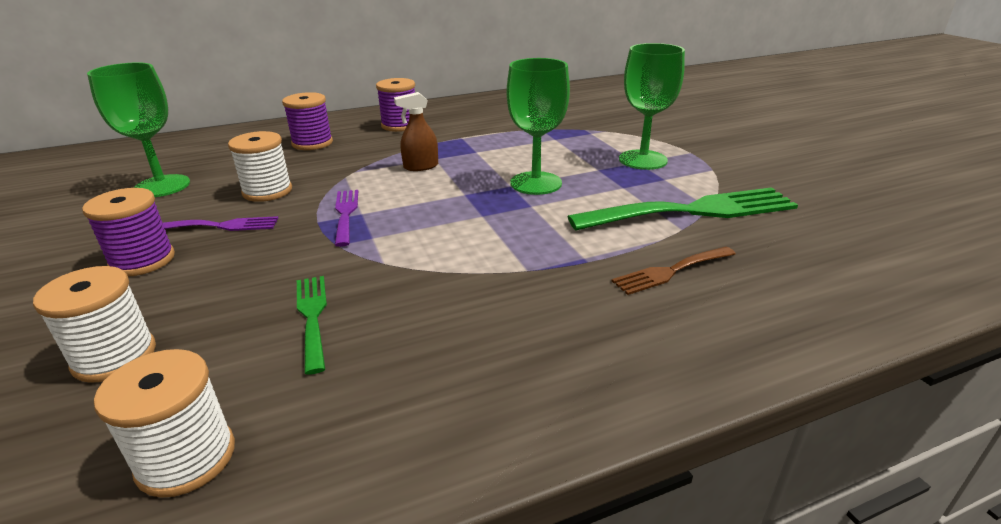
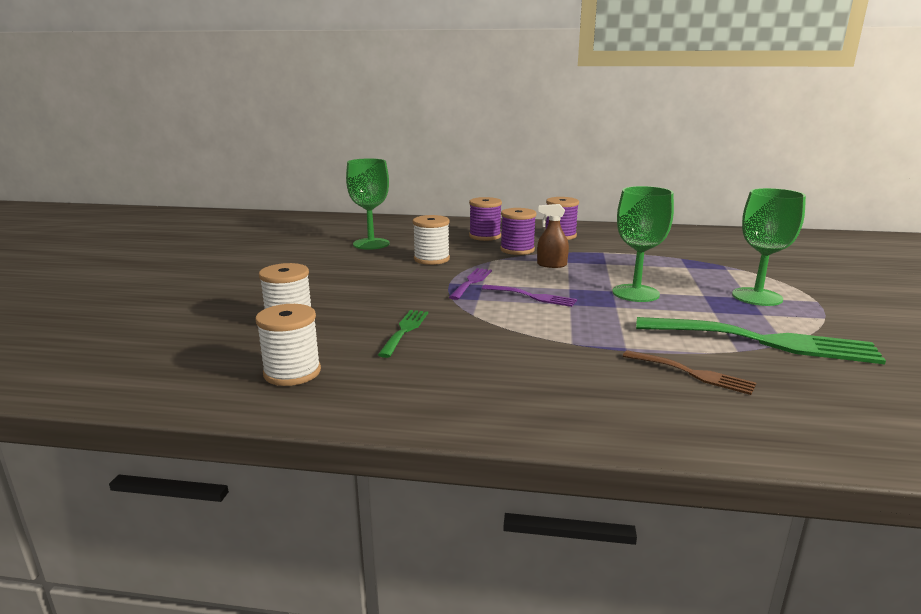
camera: 30 degrees right, 10 degrees down
purple spool [82,188,175,276] -> purple spool moved to [500,208,536,255]
purple fork [162,216,278,231] -> purple fork moved to [482,285,577,307]
brown fork [612,247,736,295] -> brown fork turned 150 degrees counterclockwise [623,350,756,395]

